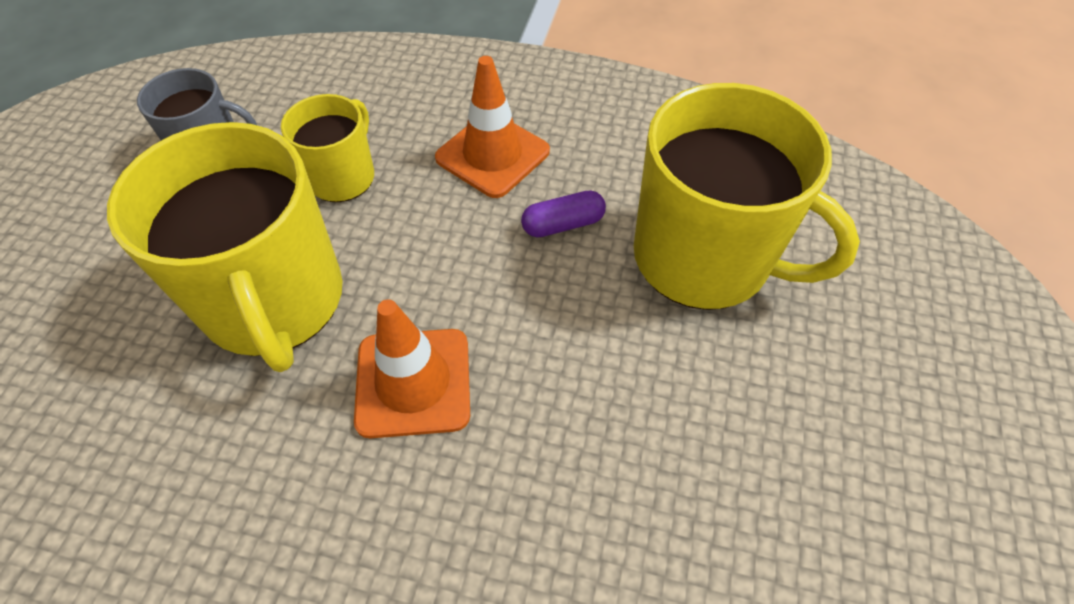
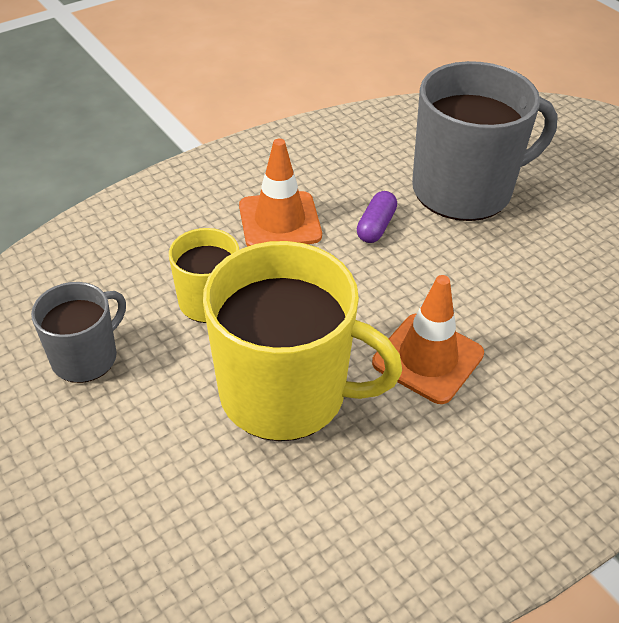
camera: 50 degrees left, 10 degrees down
yellow mug [634,83,860,310] -> grey mug [412,61,558,221]

